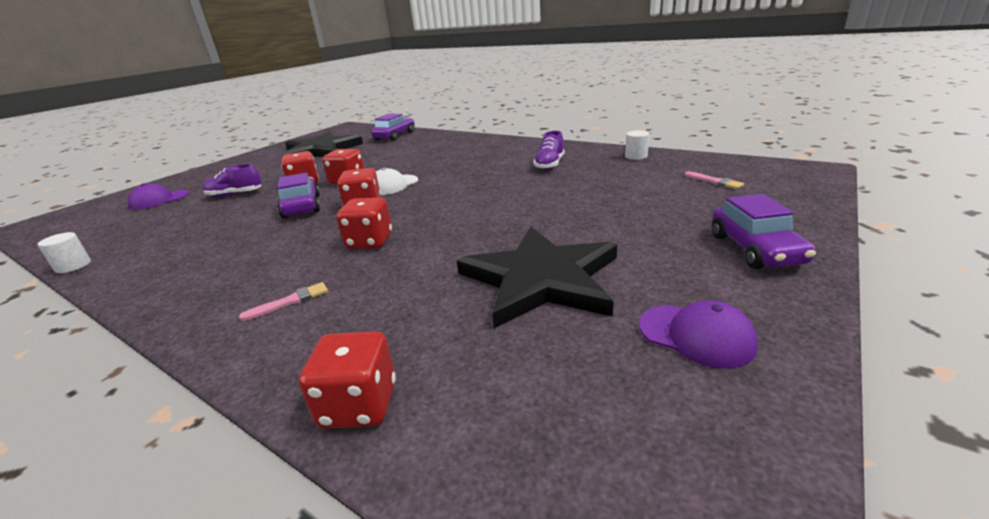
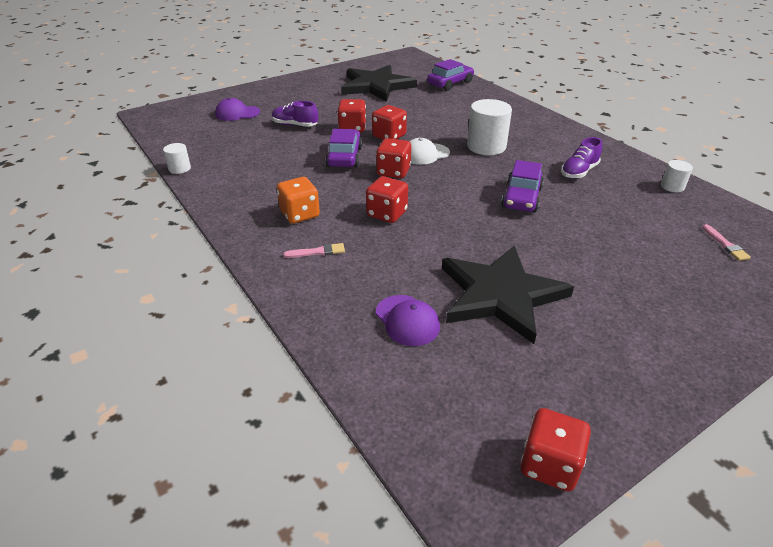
camera: 20 degrees right, 10 degrees up
red dice [299,331,396,428] -> red dice moved to [521,408,591,492]
purple cap [639,300,758,369] -> purple cap moved to [376,295,440,346]
purple car [712,194,816,269] -> purple car moved to [501,160,544,213]
none -> orange dice [277,177,320,224]
none -> white cylinder [467,99,512,155]

